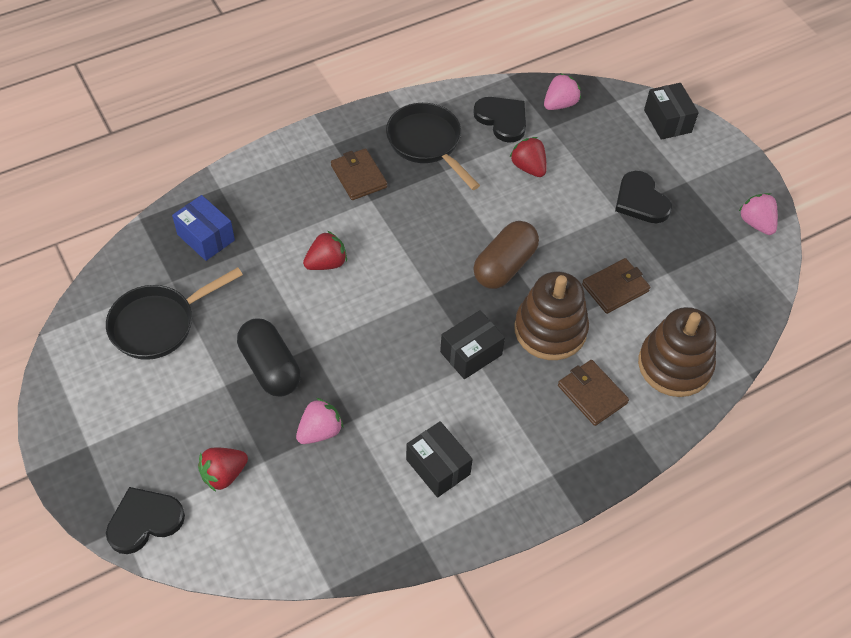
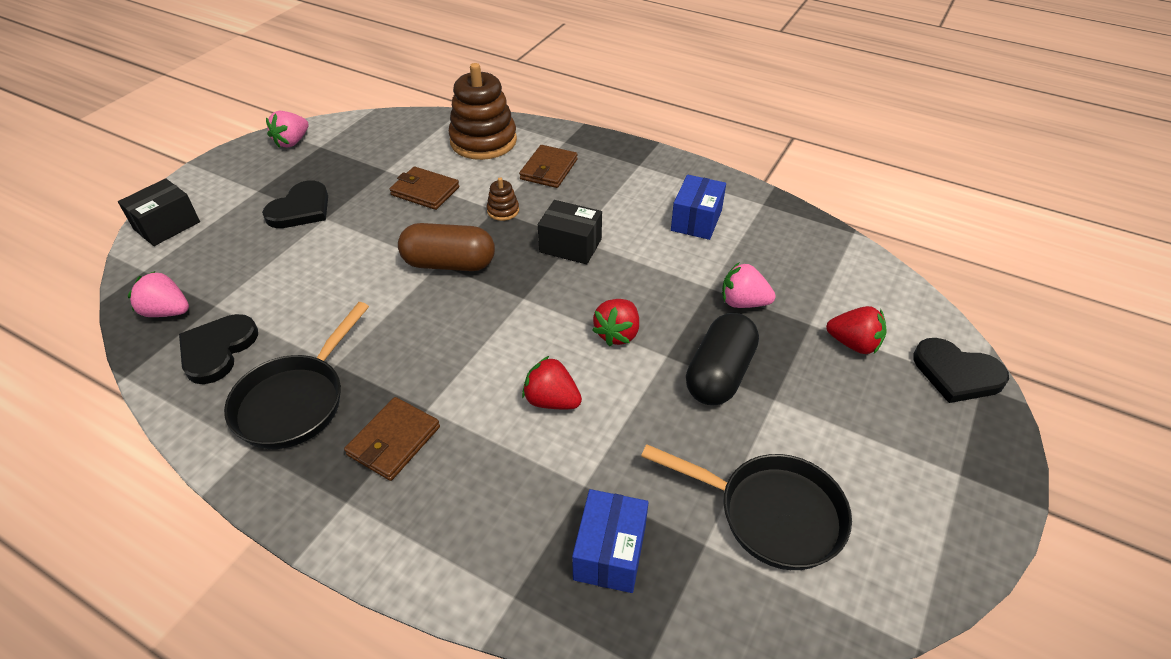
camera: 120 degrees left, 10 degrees down
black box [406,421,473,497] -> blue box [671,175,726,240]
red strawberry [510,137,547,177] -> red strawberry moved to [592,299,639,346]
brown stacking toy [514,271,589,360] -> brown stacking toy [487,177,519,221], size x0.43

